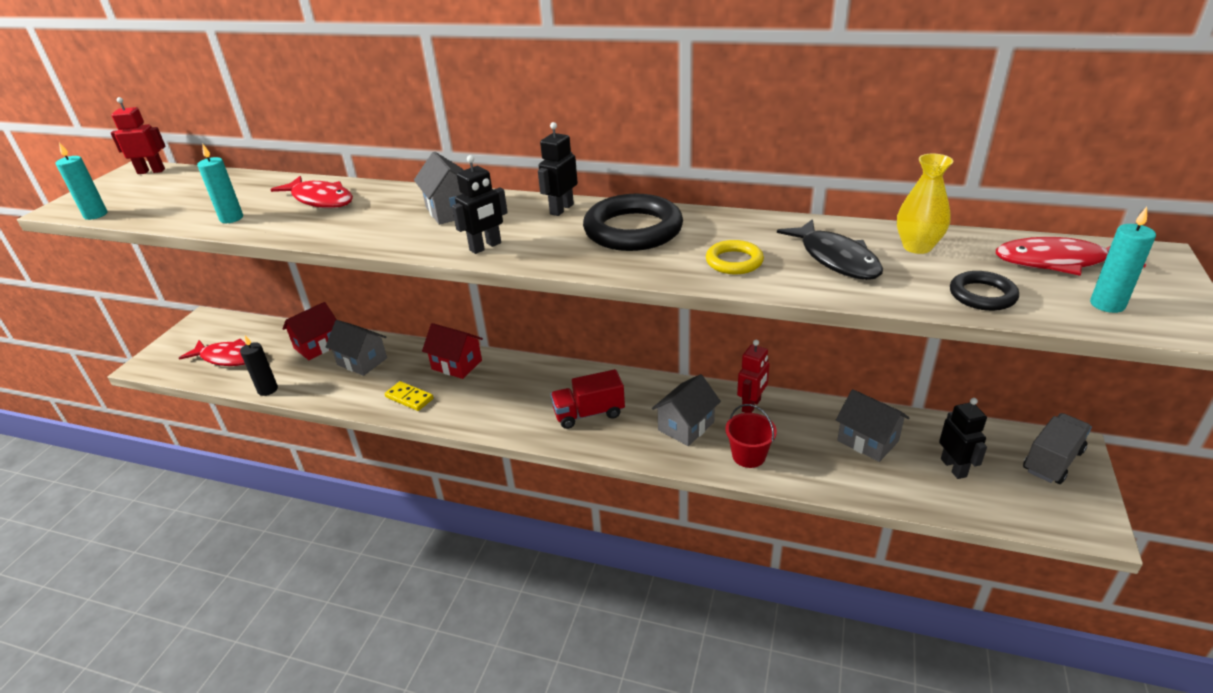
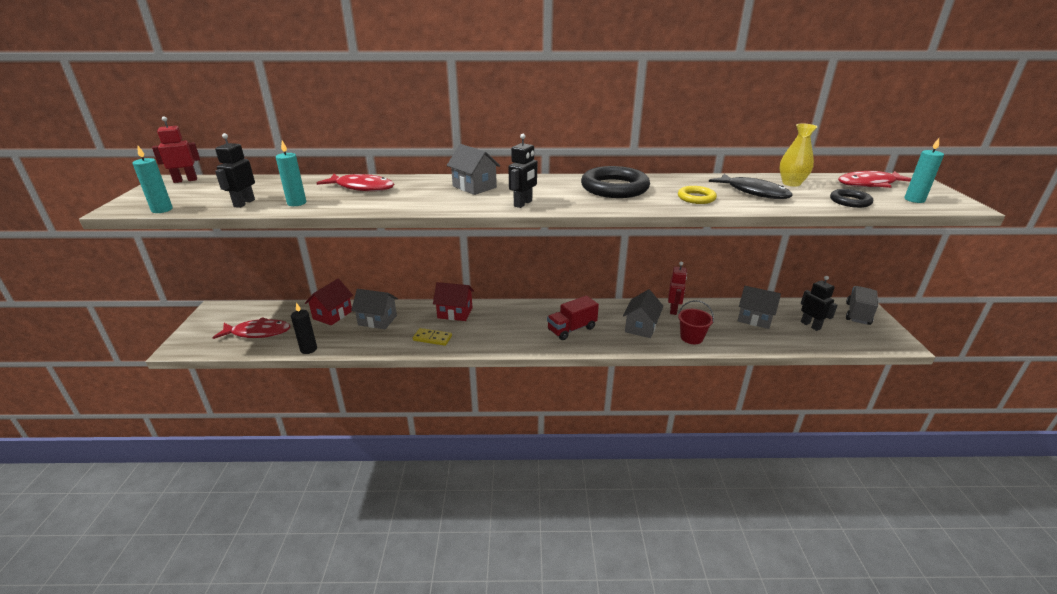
camera: 20 degrees left, 5 degrees down
black robot [538,122,578,216] -> black robot moved to [215,133,255,208]

